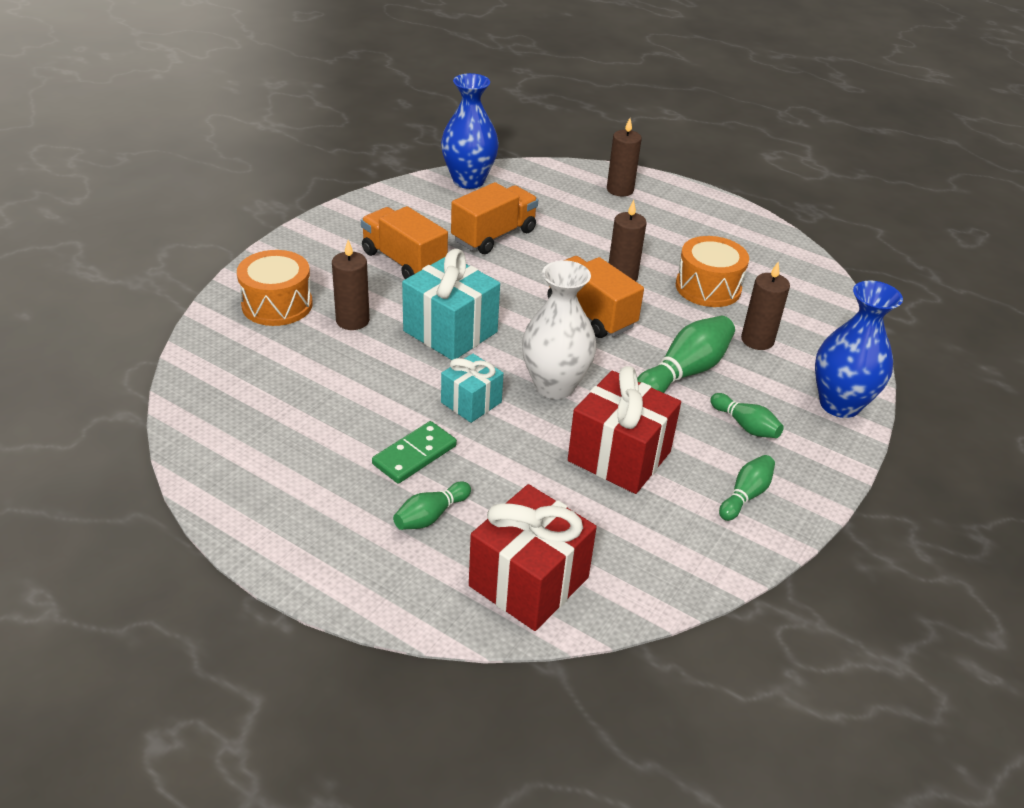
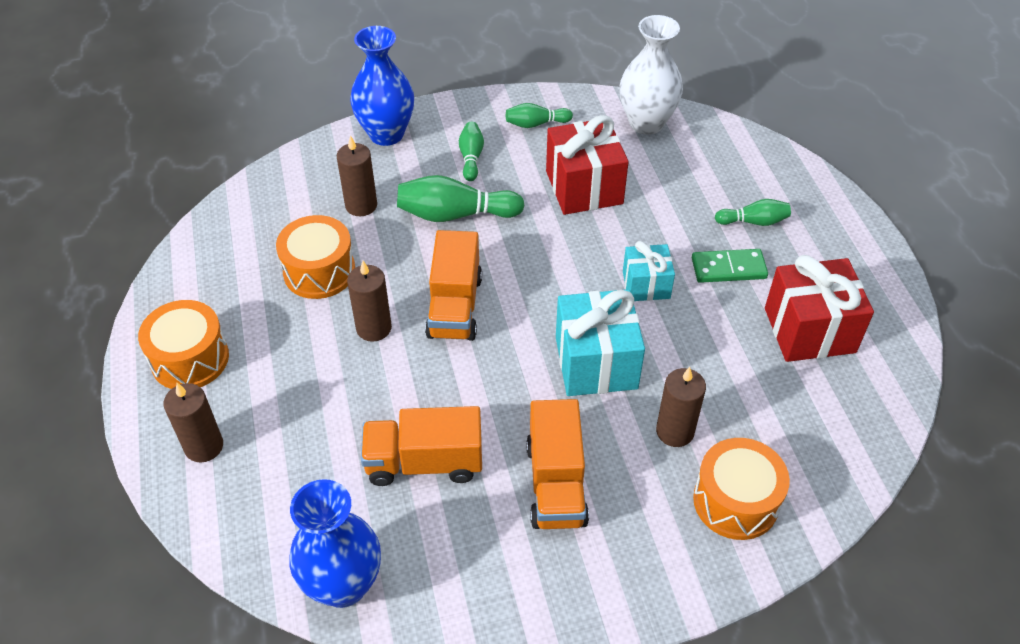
camera: 135 degrees left, 10 degrees up
red gift [469,484,597,631] -> red gift moved to [765,255,874,362]
white vase [522,260,597,399] -> white vase moved to [620,15,683,135]
none -> orange drum [138,300,229,389]

